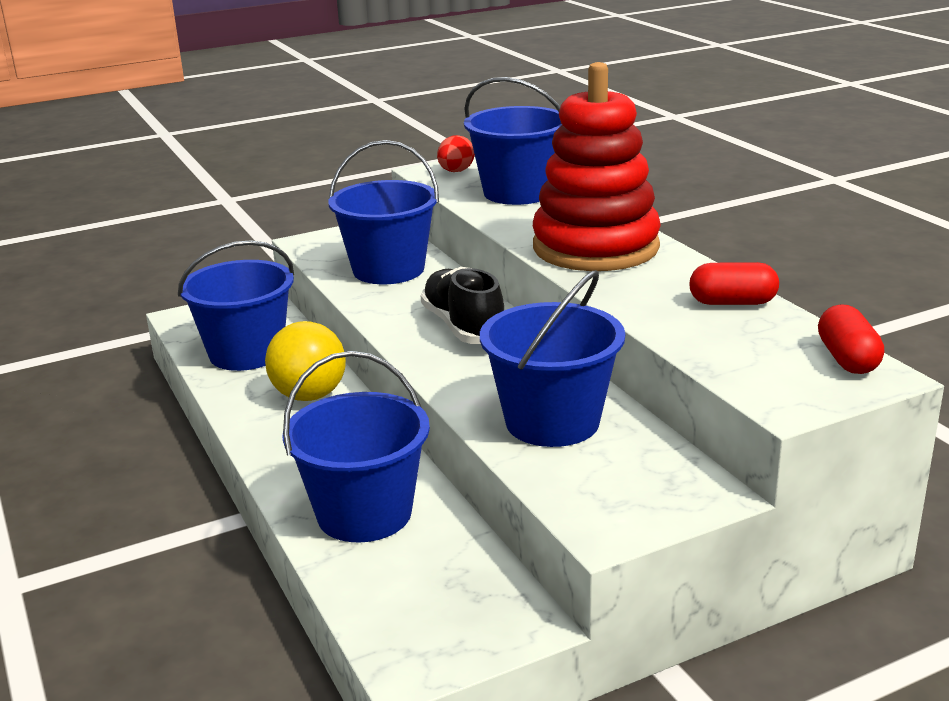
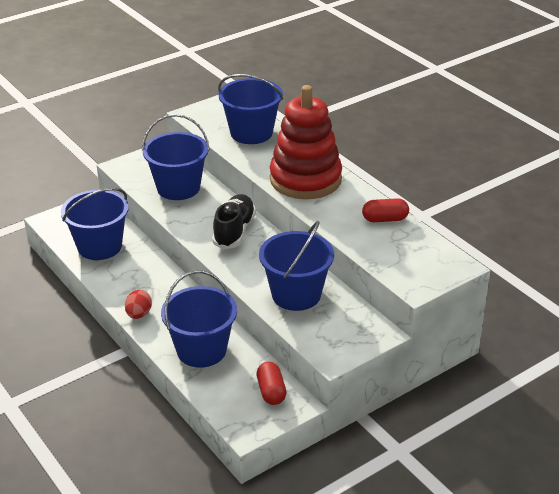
camera: 10 degrees left, 10 degrees up
yellow ball [265,321,346,401] -> none
black shoe [421,267,504,344] -> black shoe turned 45 degrees clockwise [212,194,256,249]
red egg [437,135,475,172] -> red egg moved to [125,290,152,319]
red capsule [818,304,884,374] -> red capsule moved to [256,362,286,405]

